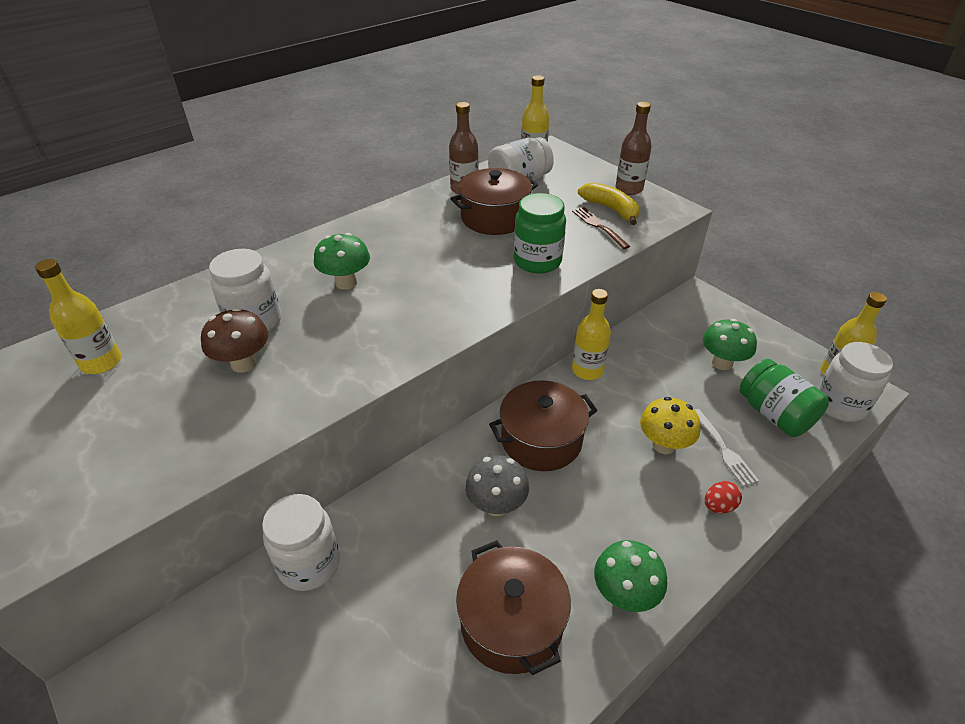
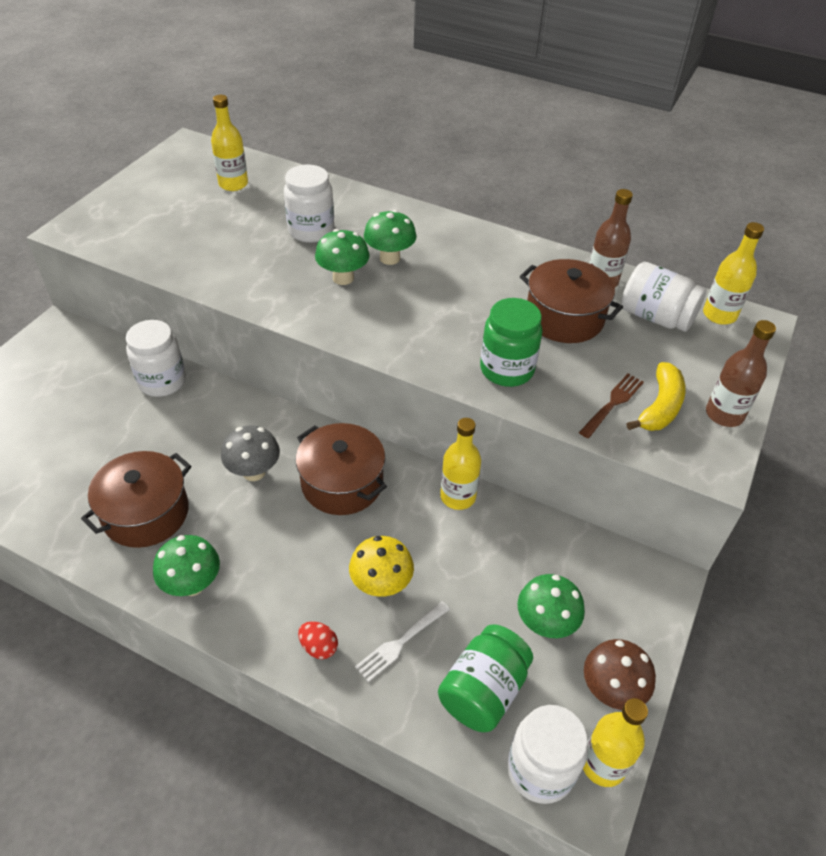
camera: 65 degrees right, 5 degrees up
brown mushroom [201,308,268,373] -> brown mushroom moved to [584,639,656,710]
none -> green mushroom [315,229,370,285]

